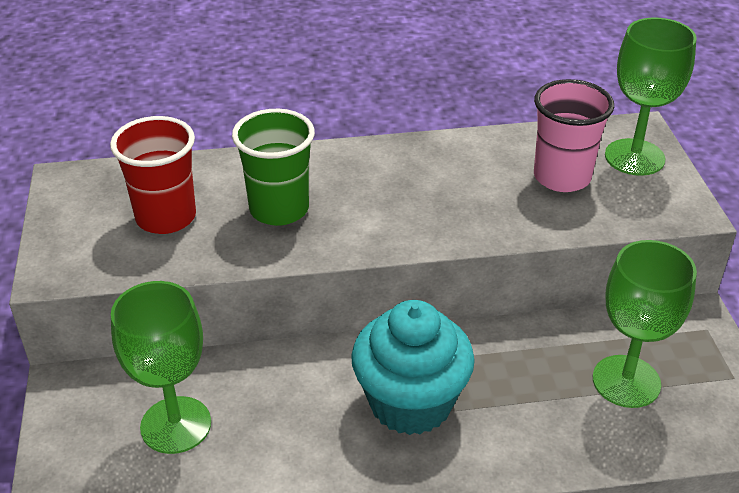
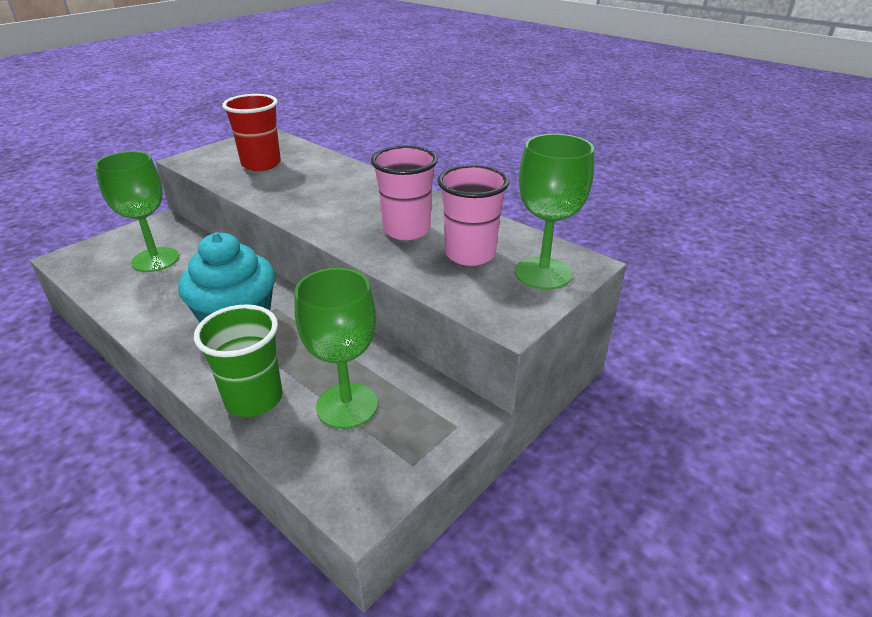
camera: 50 degrees right, 5 degrees down
green cup [232,109,315,226] -> green cup moved to [194,304,283,417]
none -> pink cup [371,146,438,240]

